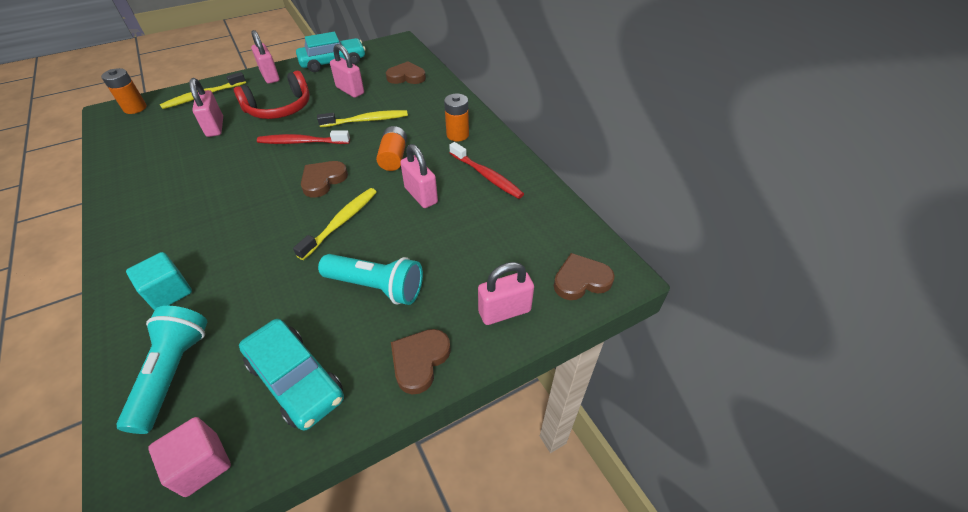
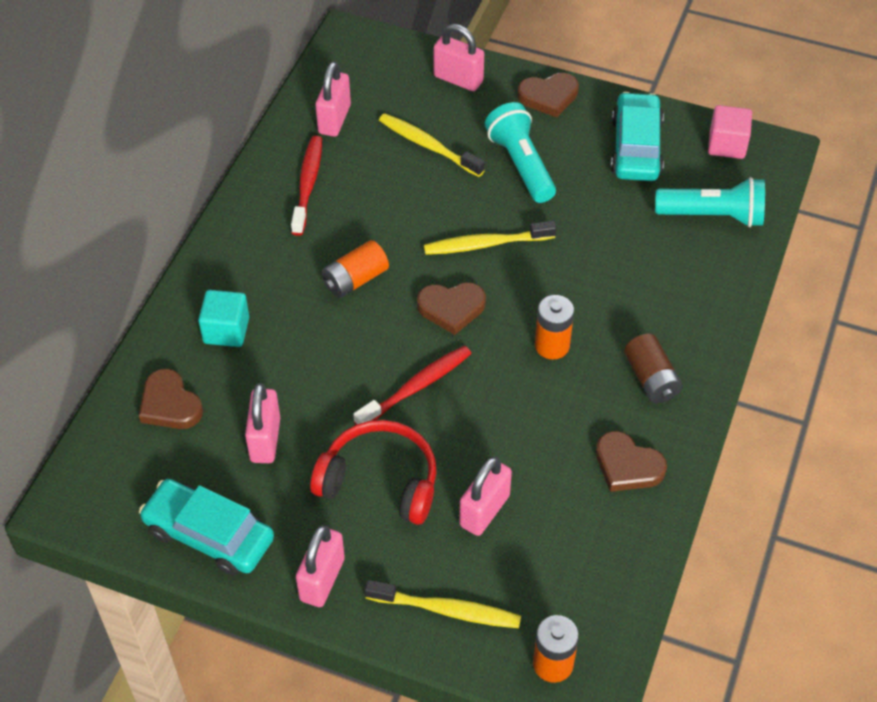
camera: 130 degrees left, 5 degrees up
turquoise flashlight [116,306,207,434] -> turquoise flashlight turned 135 degrees counterclockwise [655,177,765,227]
turquoise cube [126,252,192,310] -> turquoise cube moved to [198,290,249,347]
red toothbrush [257,130,350,144] -> red toothbrush turned 90 degrees counterclockwise [353,346,471,425]
yellow toothbrush [317,110,408,127] -> yellow toothbrush moved to [379,113,485,177]
pink padlock [400,144,438,208] -> pink padlock moved to [315,61,351,137]
orange battery [444,94,469,141] -> orange battery moved to [535,295,574,359]
brown heart [554,253,615,300] -> brown heart moved to [596,431,667,492]
none -> brown battery [624,334,683,403]

